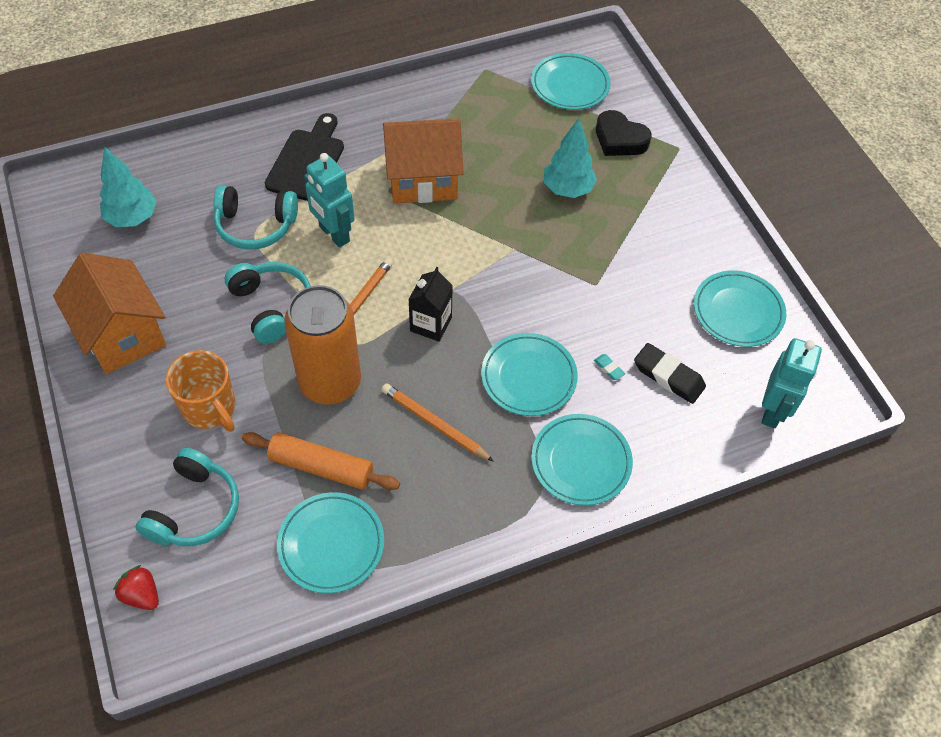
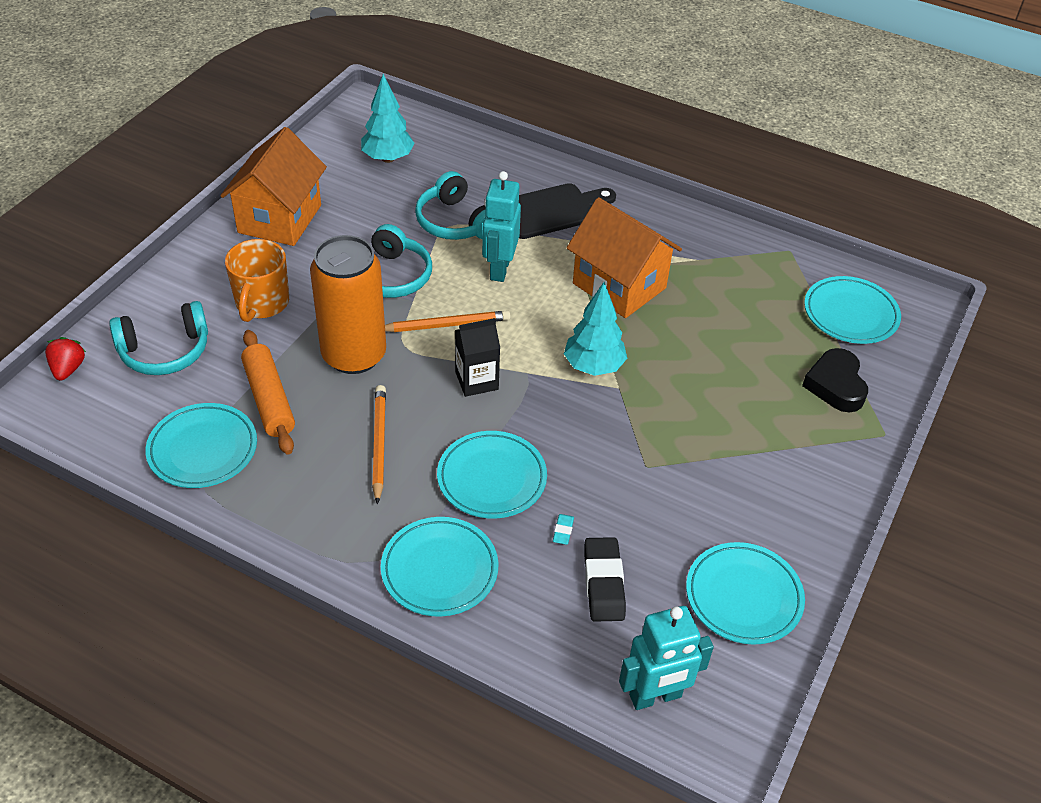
camera: 50 degrees right, 10 degrees down
turquoise tree [544,118,597,198] -> turquoise tree moved to [564,282,627,376]

